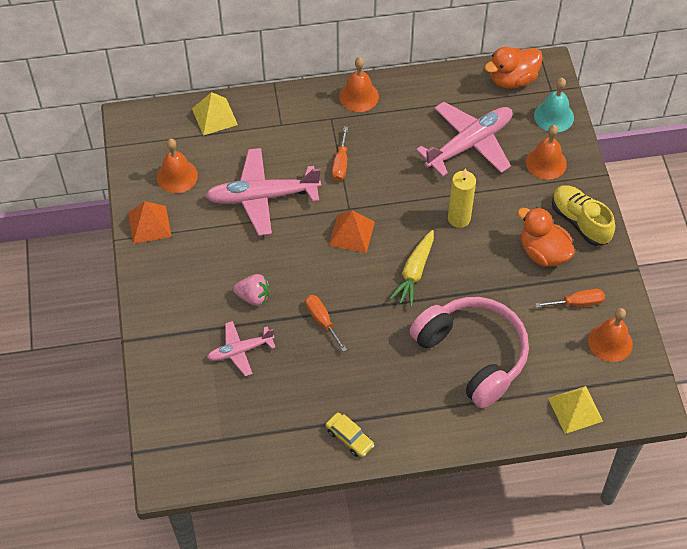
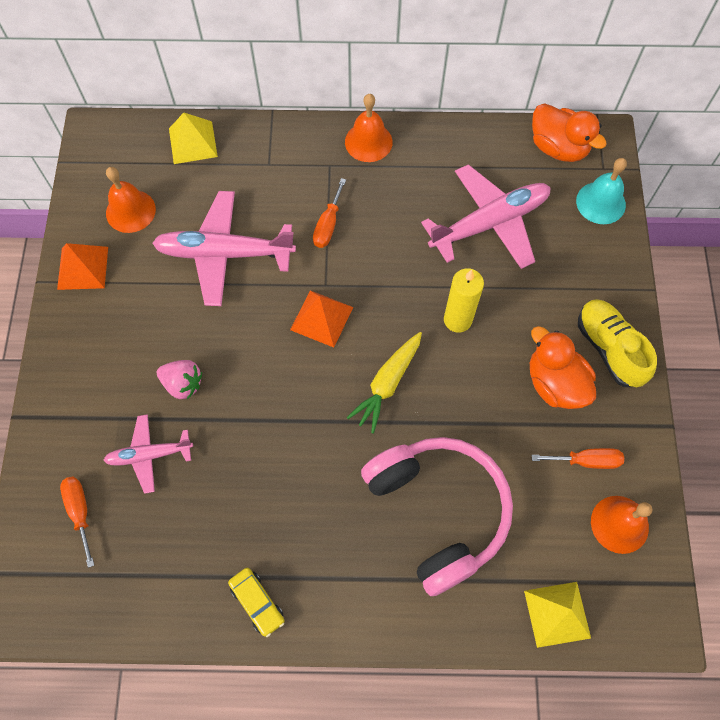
camera: 10 degrees right, 10 degrees up
orange screwdriver [305,295,347,352] -> orange screwdriver moved to [60,477,94,568]
orange duck [484,47,543,89] -> orange duck turned 120 degrees counterclockwise [532,103,607,162]
orange bell [526,125,567,180] -> none

